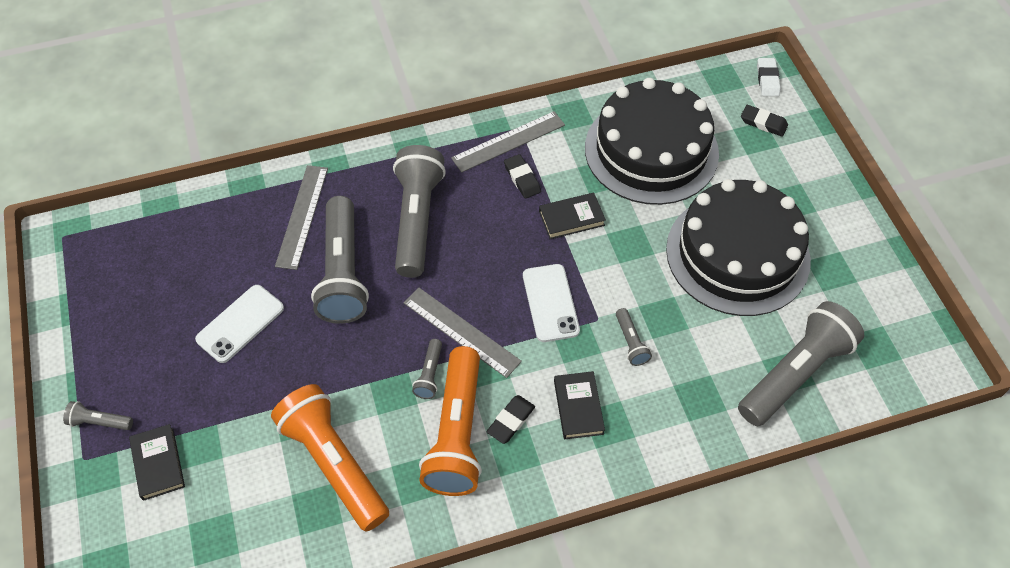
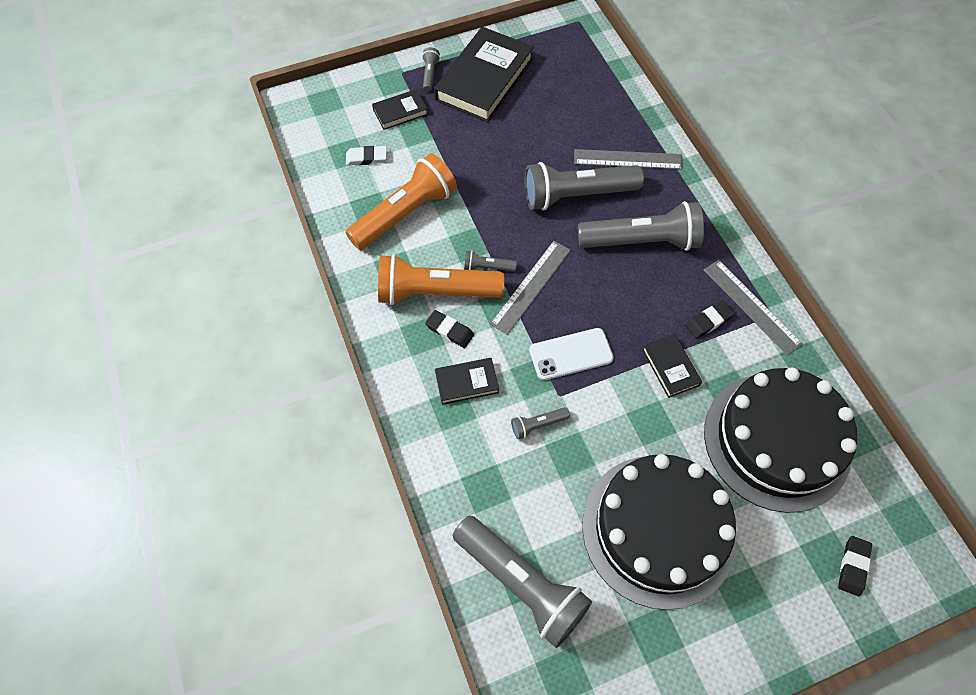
camera: 85 degrees right, 5 degrees up
white phone [195,285,284,363] -> none
white eraser [757,58,781,96] -> white eraser moved to [346,146,387,165]
none -> black book [434,27,534,122]

